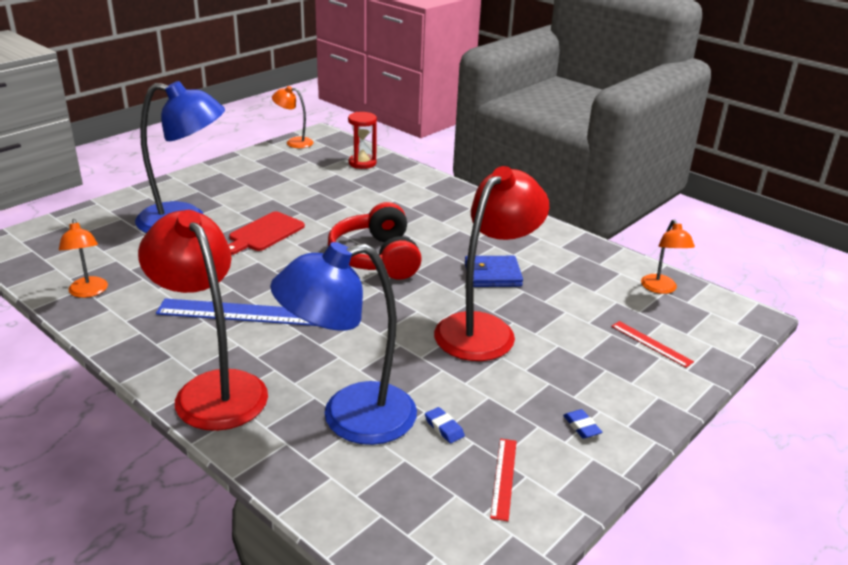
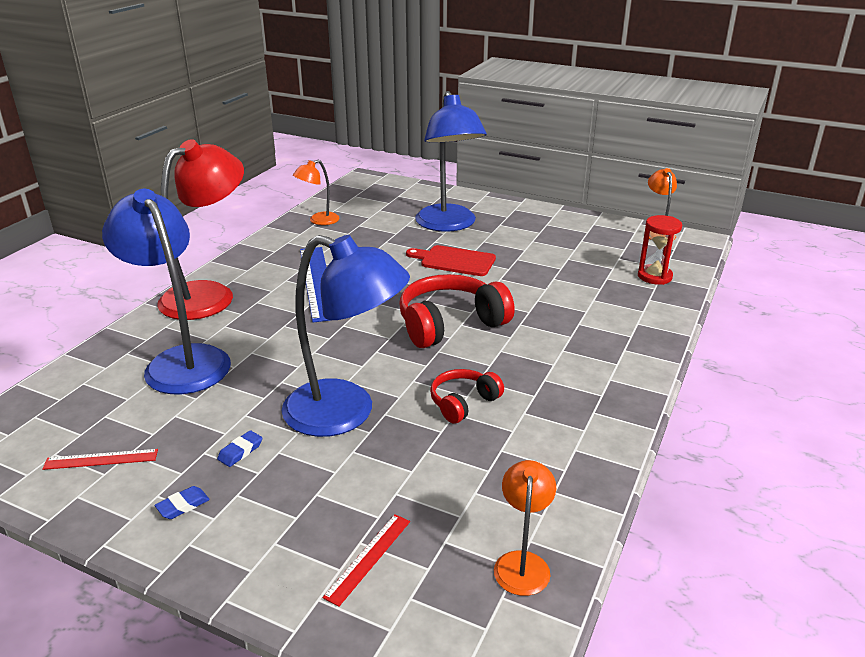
camera: 75 degrees right, 0 degrees up
blue eraser [425,407,465,443] -> blue eraser moved to [217,430,262,467]
red lamp [434,166,549,361] -> blue lamp [282,235,410,437]
blue wallet [465,256,523,287] -> red headphones [430,369,504,424]
orange lamp [641,219,695,294] -> orange lamp turned 120 degrees clockwise [494,460,556,596]

